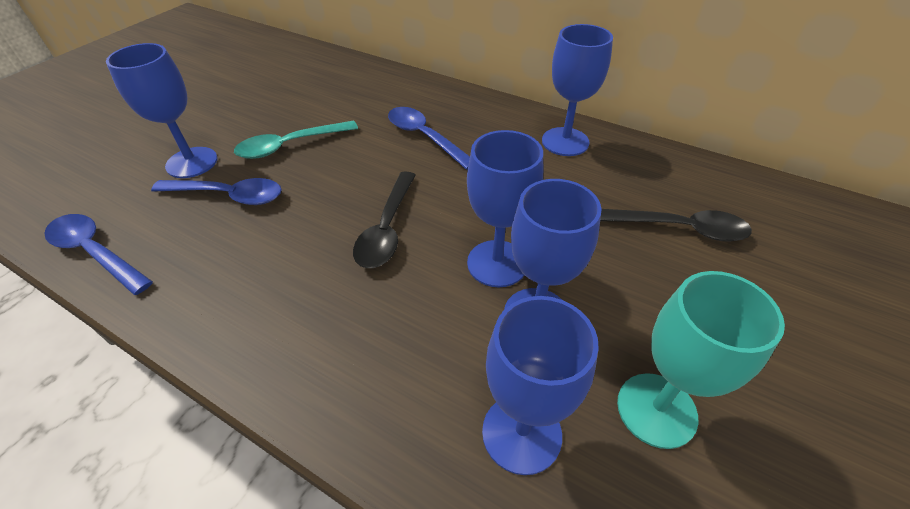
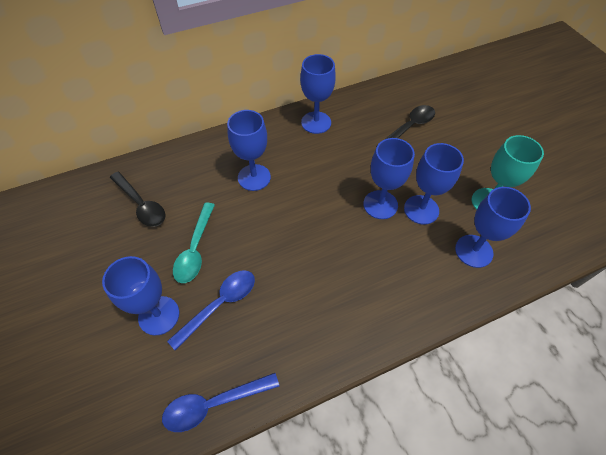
camera: 55 degrees left, 10 degrees up
black spoon [353,171,416,268] -> black spoon moved to [110,172,165,227]
blue spoon [388,107,470,170] -> blue goblet [227,110,271,191]

